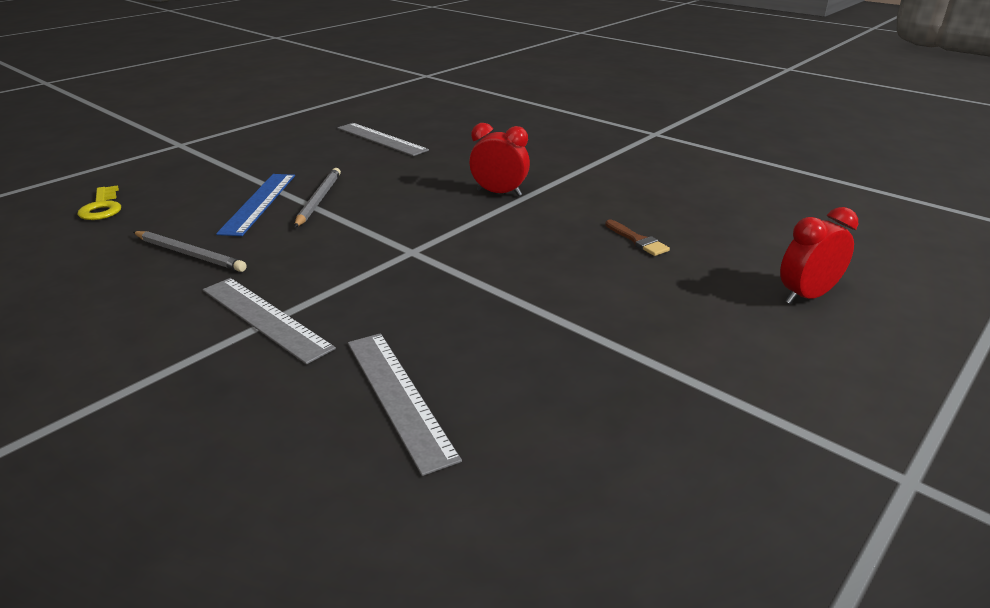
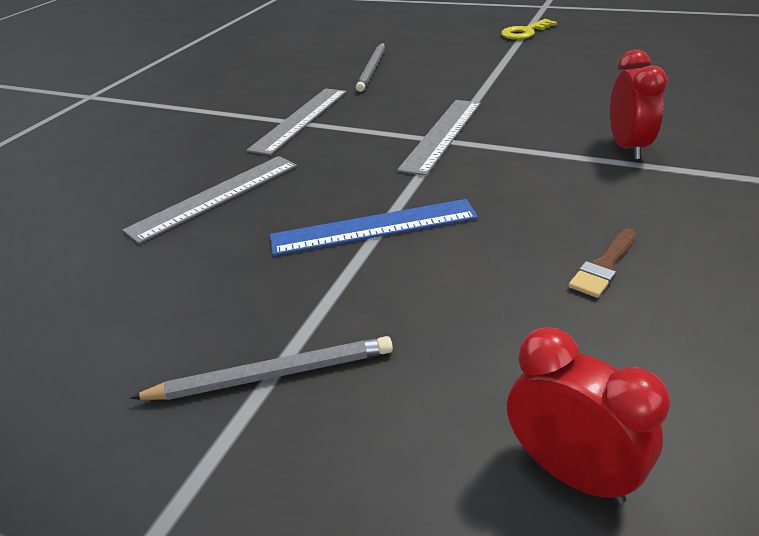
camera: 75 degrees right, 5 degrees up
yellow key [78,185,121,220] -> yellow key moved to [501,19,557,40]
blue ruler [216,174,295,236] -> blue ruler moved to [270,199,478,256]
grey pencil [294,168,341,228] -> grey pencil moved to [130,336,393,400]
grey ruler [337,123,429,156] -> grey ruler moved to [397,100,481,176]

